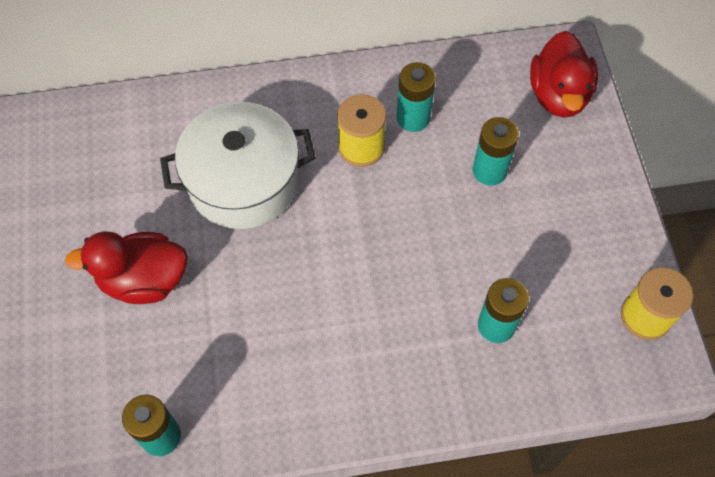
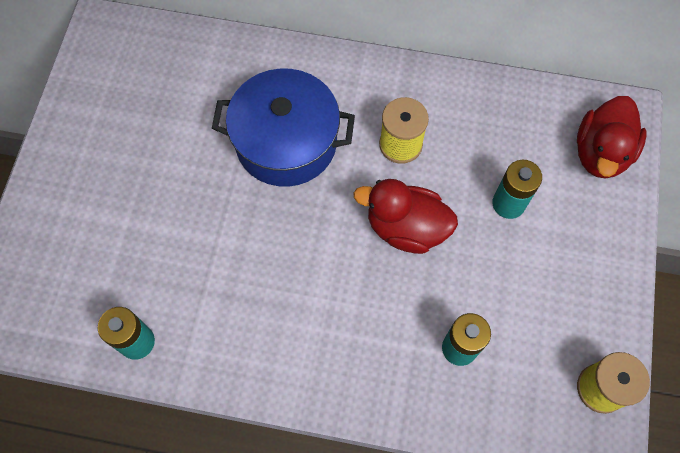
camera: 20 degrees right, 5 degrees up
red duck [65,231,188,304] -> red duck moved to [353,179,458,254]
white pot [160,102,316,229] -> blue pot [212,68,355,187]
turquoise battery [397,62,436,132] -> none

